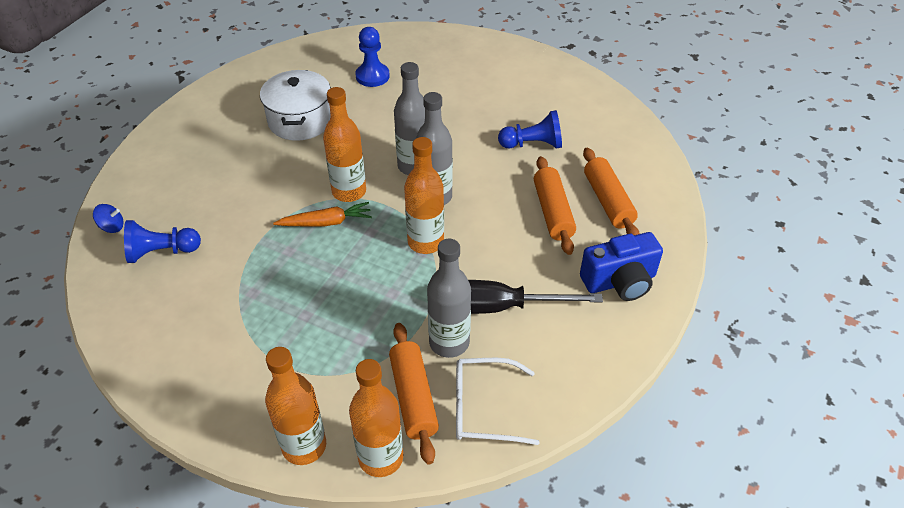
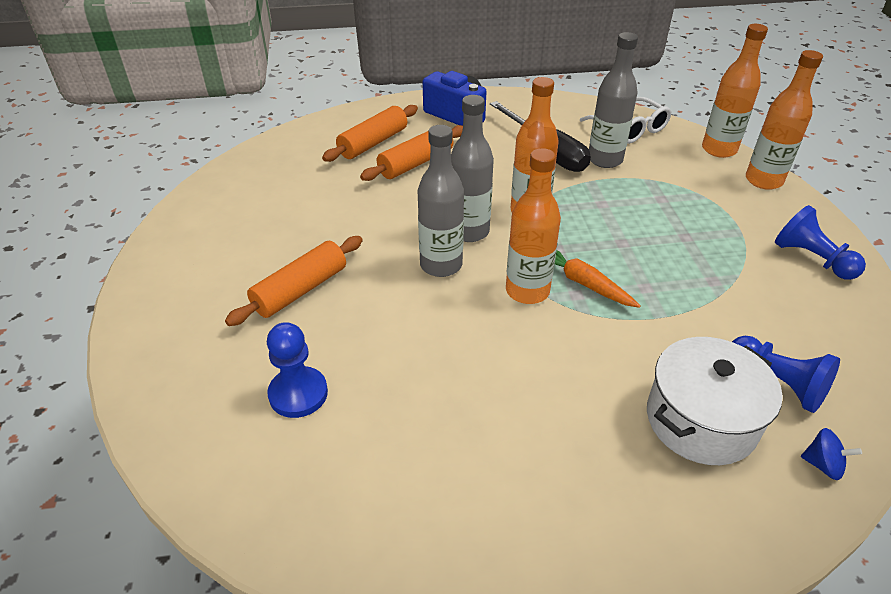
camera: 125 degrees left, 5 degrees down
blue spinning top [93,204,124,233] -> blue spinning top turned 150 degrees clockwise [801,428,862,480]
white pot [260,70,331,141] -> white pot moved to [647,337,783,465]
orange rolling pin [389,323,439,465] -> orange rolling pin moved to [225,236,363,326]
blue pawn [498,110,562,149] -> blue pawn moved to [775,205,866,280]

